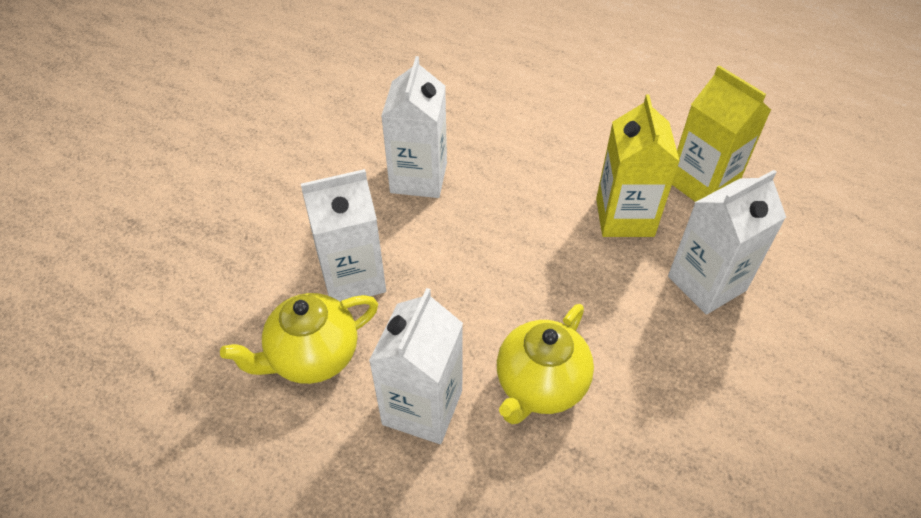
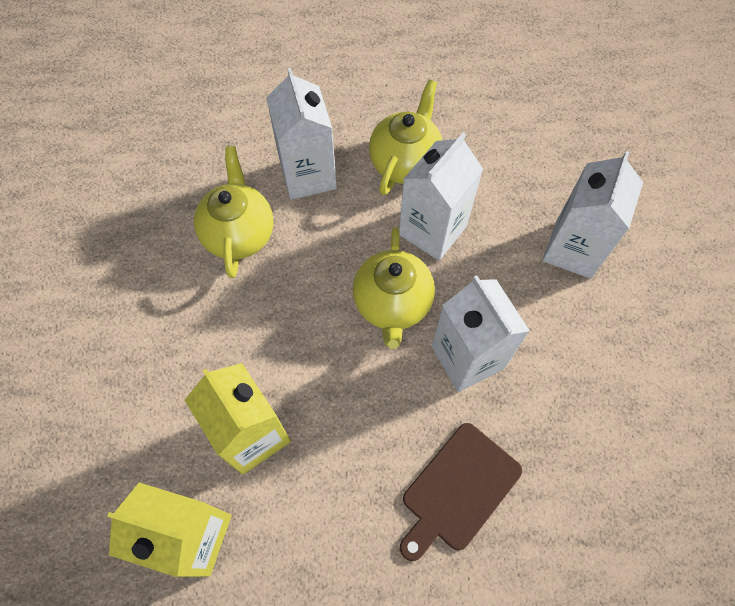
camera: 145 degrees right, 15 degrees up
white carton [668,170,786,315] -> white carton moved to [543,151,643,278]
none -> yellow teapot [353,227,435,349]
none -> brown cutting board [400,423,522,561]

